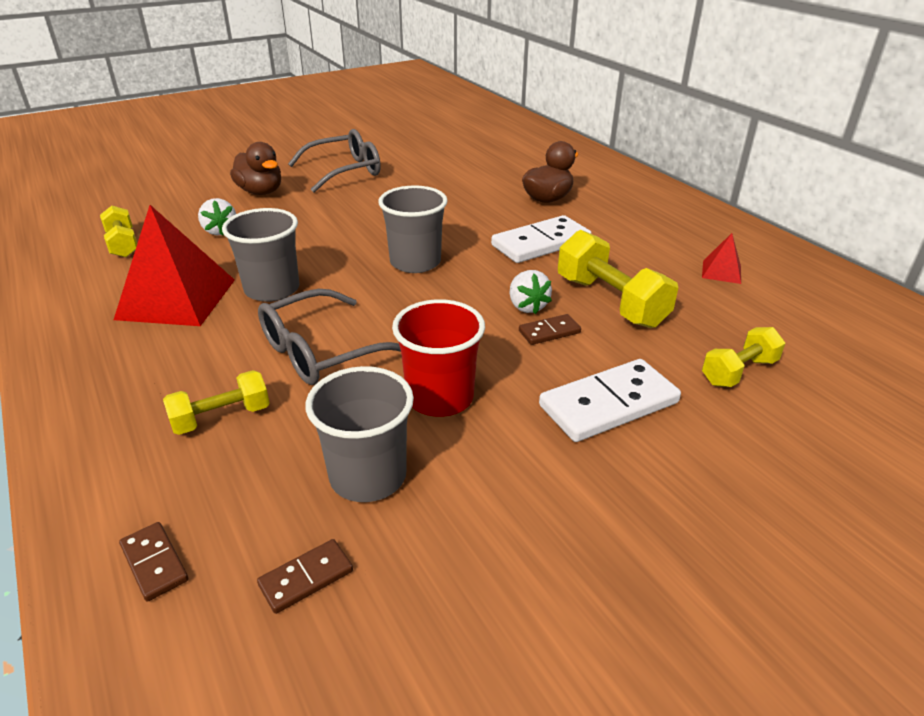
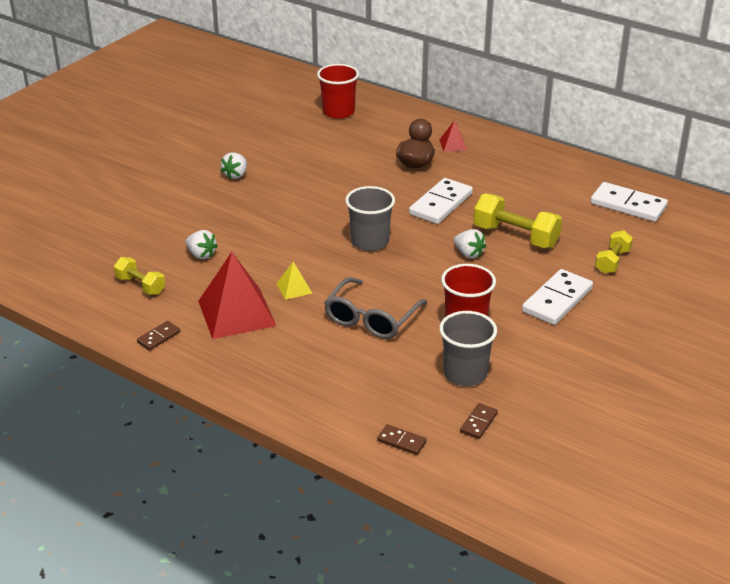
camera: 25 degrees left, 0 degrees up
yellow dumbbell [163,370,270,435] -> none
grey cup [222,208,299,302] -> yellow pyramid [276,262,313,300]
brown duck [230,142,281,195] -> none
grey glasses [288,129,381,192] -> white strawberry [220,152,247,179]
brown domino [519,314,581,345] -> brown domino moved to [137,321,180,350]
red pyramid [702,233,741,284] -> red pyramid moved to [439,120,467,152]
none -> red cup [317,64,359,119]
none -> white domino [591,182,668,222]

